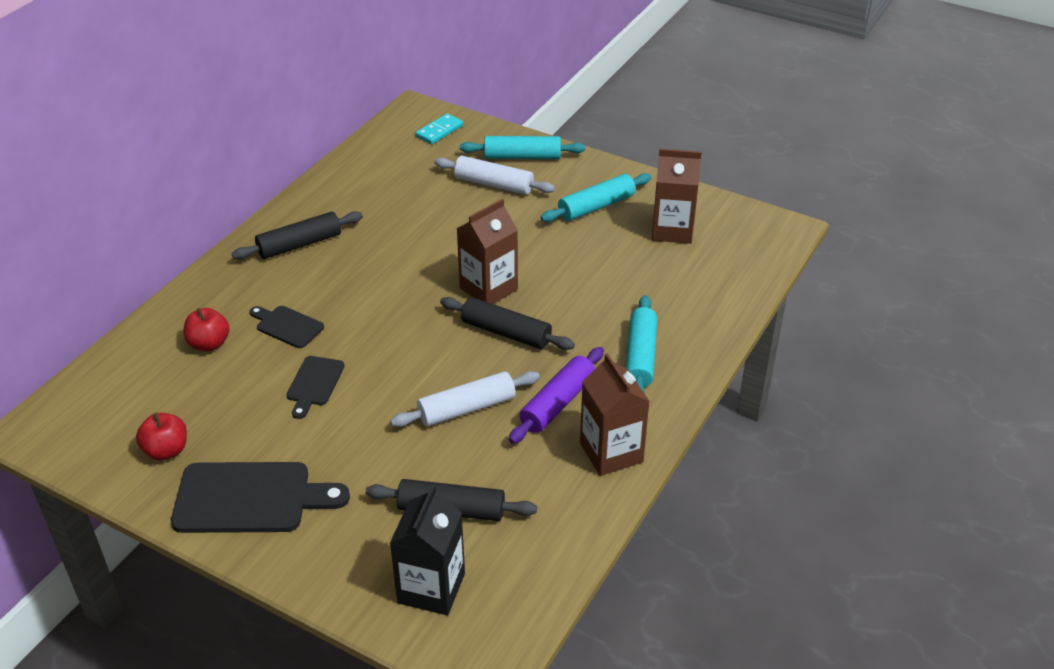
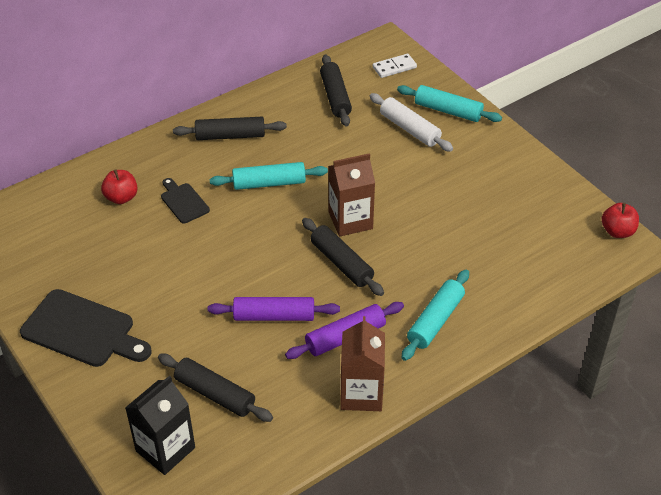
camera: 25 degrees right, 5 degrees up
red apple [136,413,187,461] -> red apple moved to [602,203,639,238]
black cutting board [286,356,345,419] -> none
white rolling pin [390,371,540,427] -> purple rolling pin [208,297,340,321]
turquoise domino [416,114,463,144] -> white domino [373,54,417,78]
turquoise rolling pin [540,173,651,222] -> turquoise rolling pin moved to [210,162,328,190]
brown carton [652,149,701,244] -> none
none -> black rolling pin [320,55,352,127]

